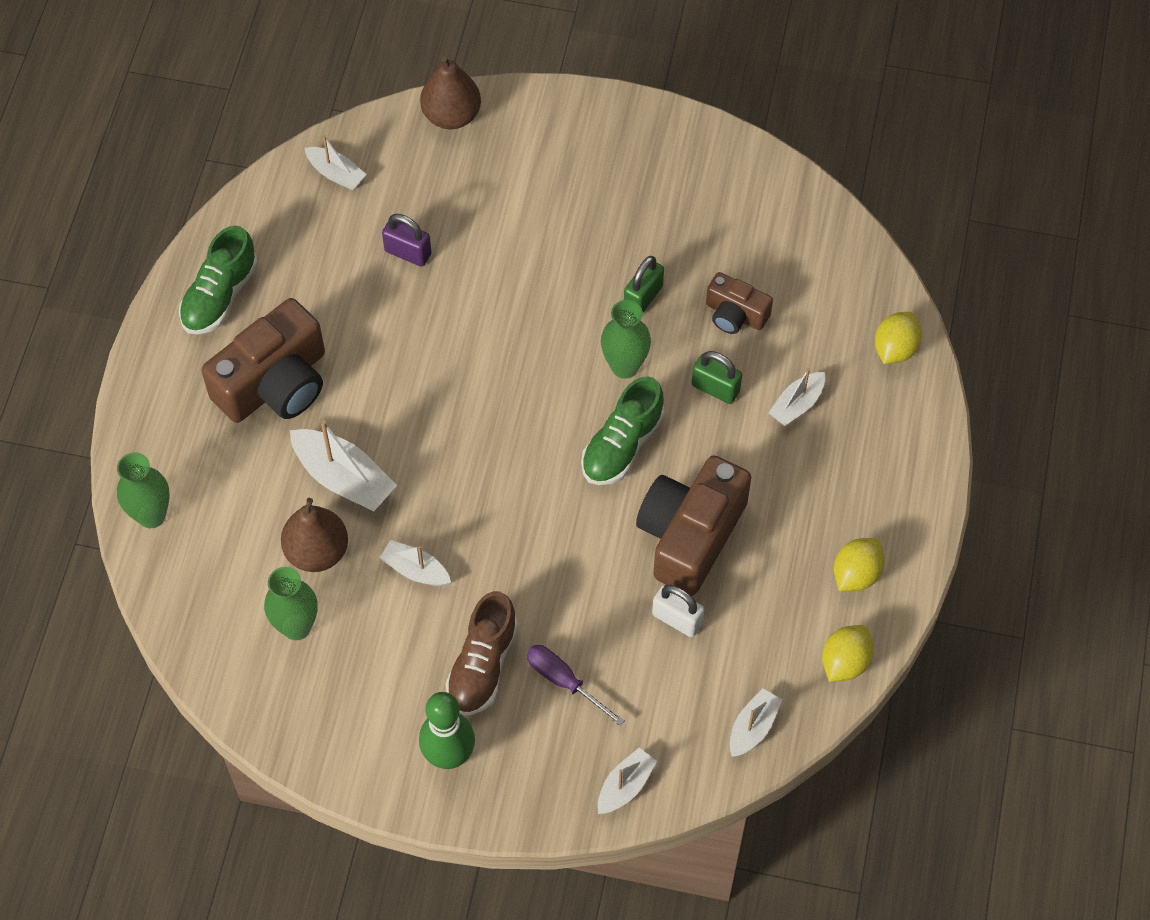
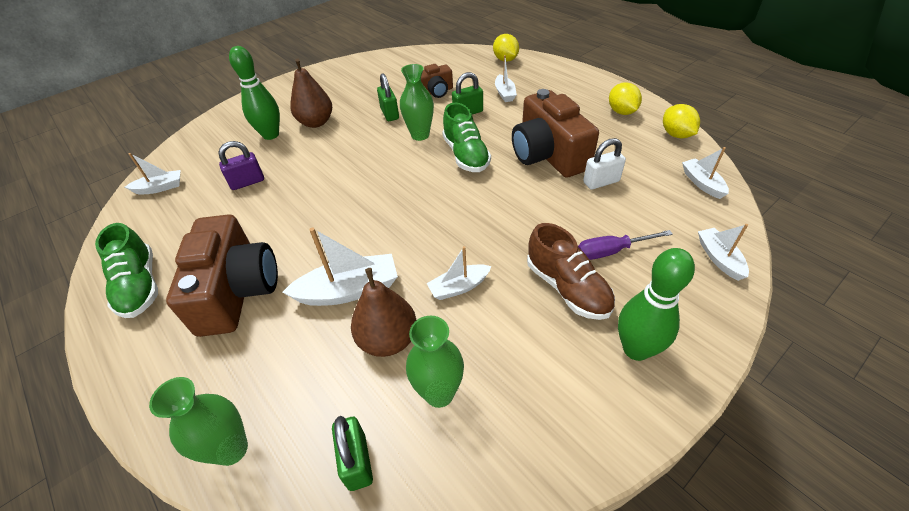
camera: 50 degrees left, 15 degrees down
brown pear [420,56,481,129] -> brown pear moved to [290,58,332,128]
none -> green bowling pin [229,46,280,140]
none -> green padlock [332,416,373,491]

